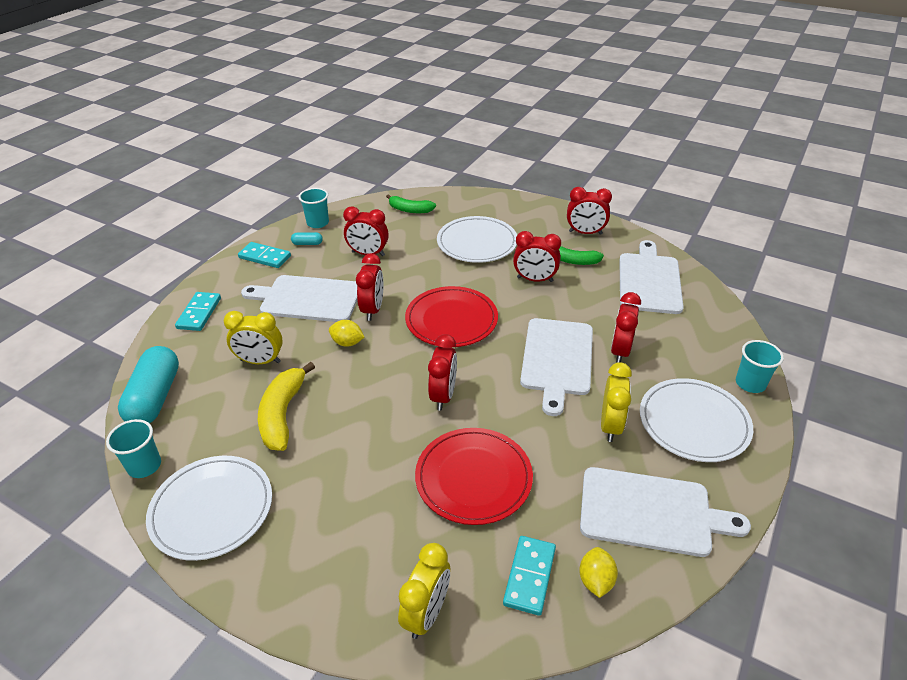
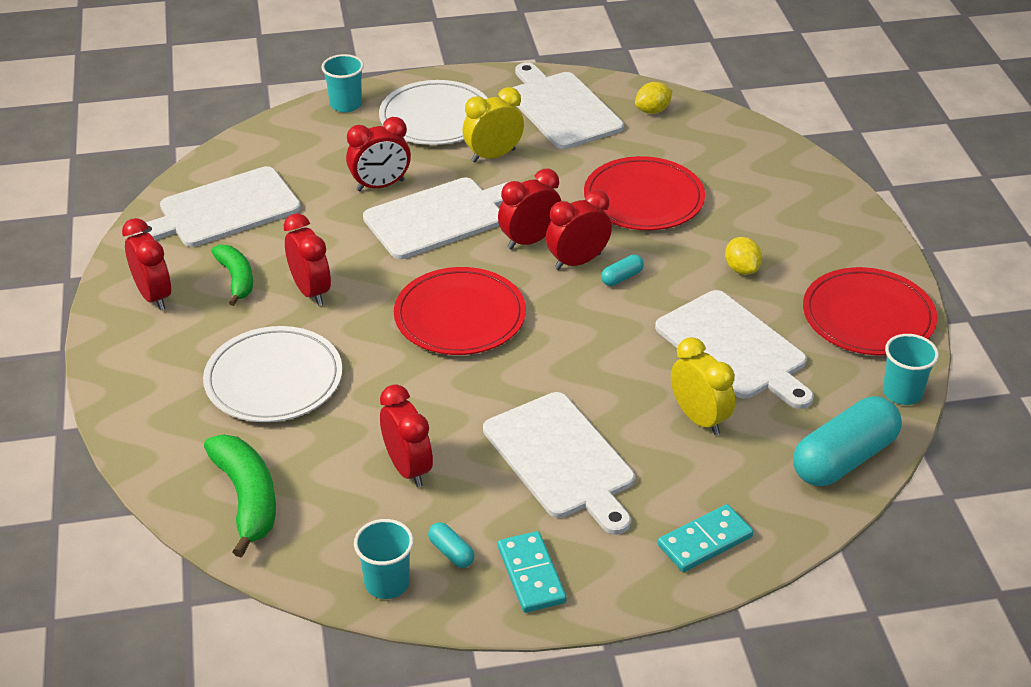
camera: 130 degrees left, 0 degrees up
white plate [146,456,272,561] -> red plate [803,267,937,356]
yellow banana [258,362,315,451] -> white cutting board [655,290,814,409]
yellow lemon [329,320,364,347] -> yellow lemon moved to [725,237,762,275]
red clock [356,253,383,321] -> red clock moved to [498,169,561,250]
green banana [386,194,436,213] -> green banana [204,435,276,557], size x1.51
yellow clock [398,543,450,639] -> none
turquoise domino [503,536,556,616] -> none
none -> turquoise capsule [601,255,644,286]

